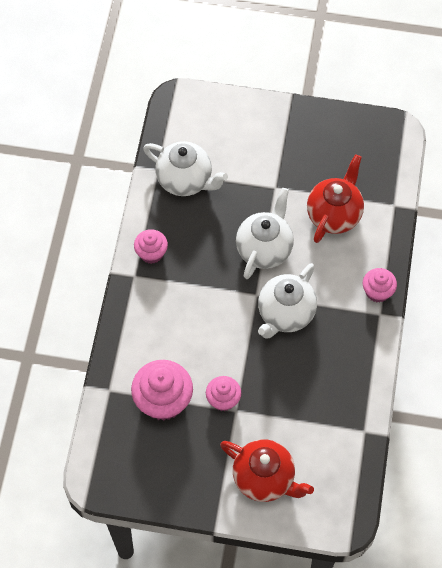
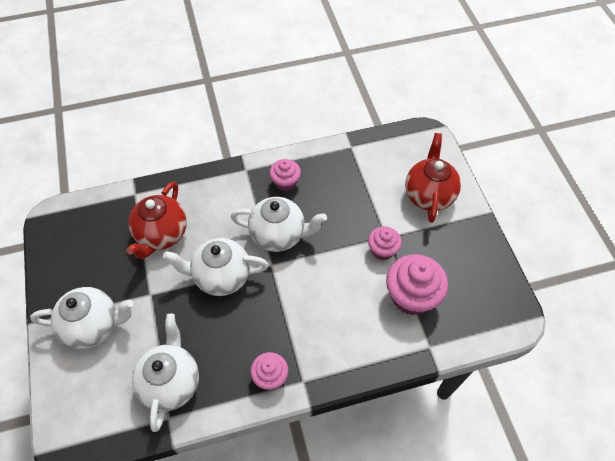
camera: 115 degrees left, 5 degrees down
red teapot [307,154,364,243] -> red teapot turned 75 degrees counterclockwise [127,181,187,259]
pink cupcake [363,268,397,303] -> pink cupcake moved to [269,159,301,191]
none -> white teapot [30,287,134,349]

